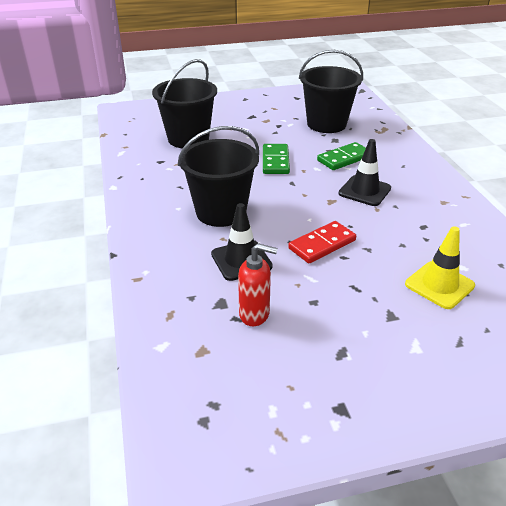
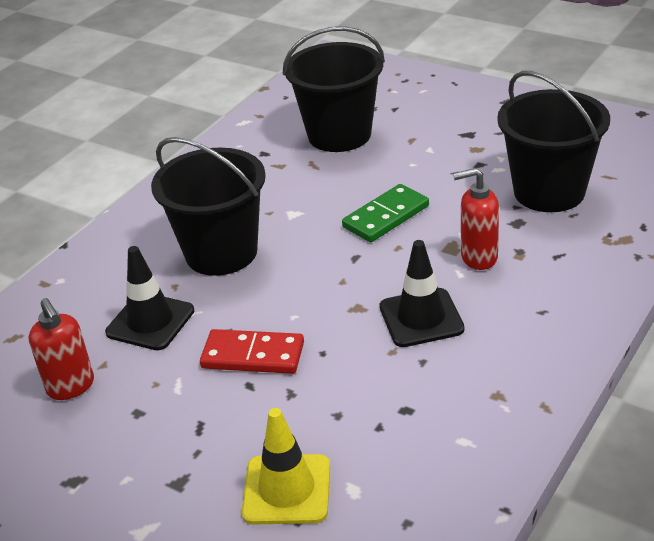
camera: 50 degrees right, 0 degrees up
green domino [317,142,366,170] -> red soap dispenser [453,168,499,270]

